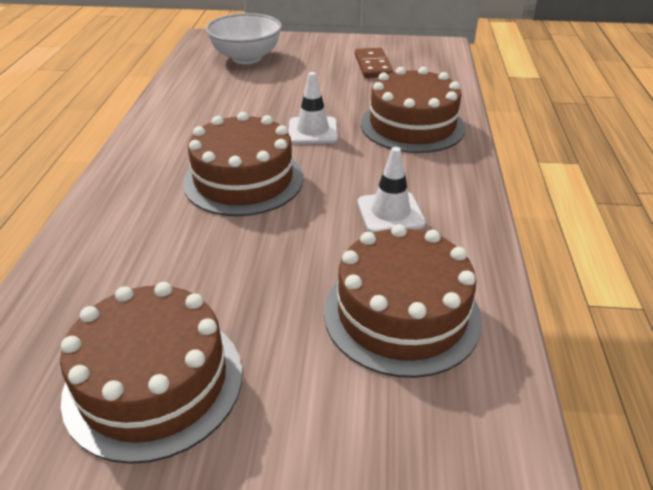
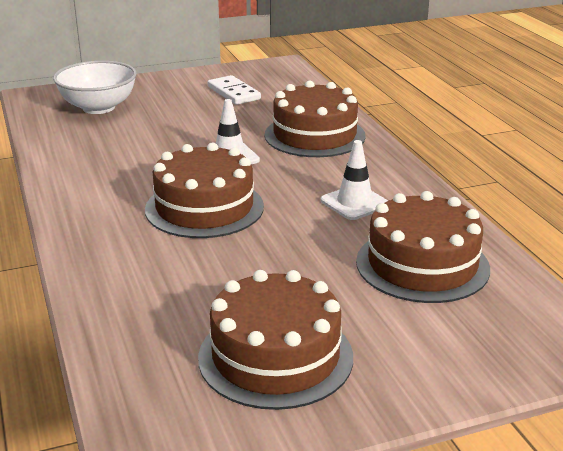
camera: 25 degrees left, 10 degrees down
brown domino [355,48,393,78] -> white domino [208,75,261,105]

